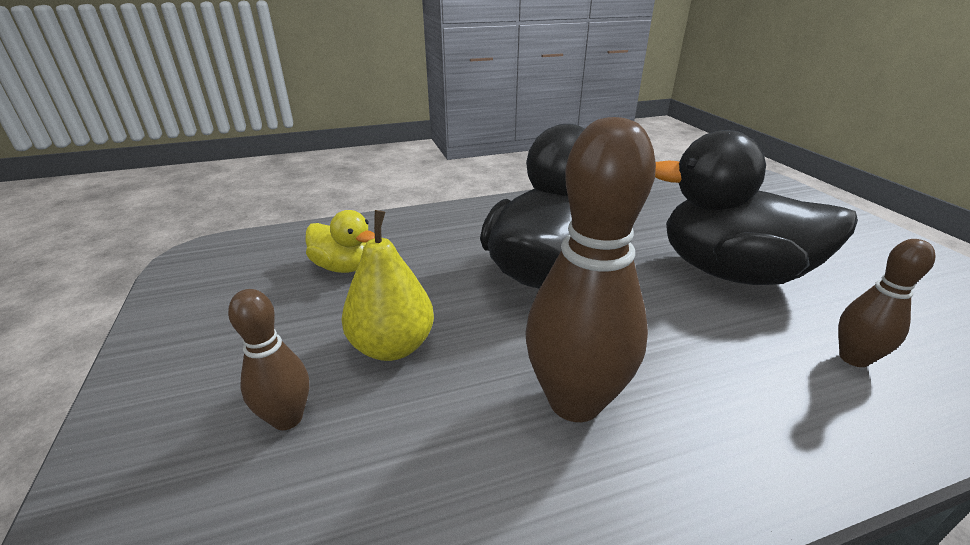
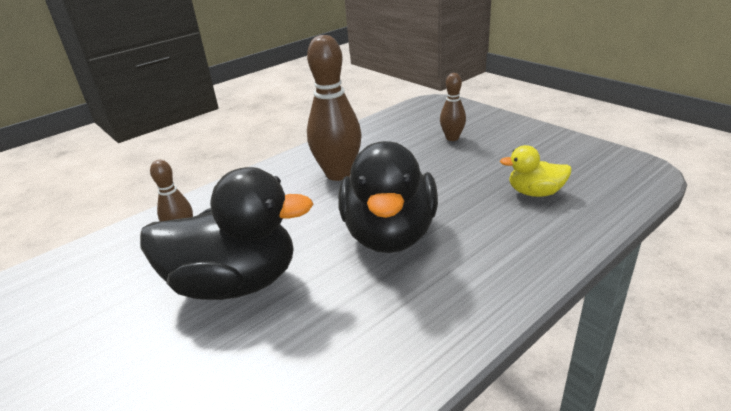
camera: 160 degrees right, 0 degrees up
yellow pear [342,210,434,361] -> none

